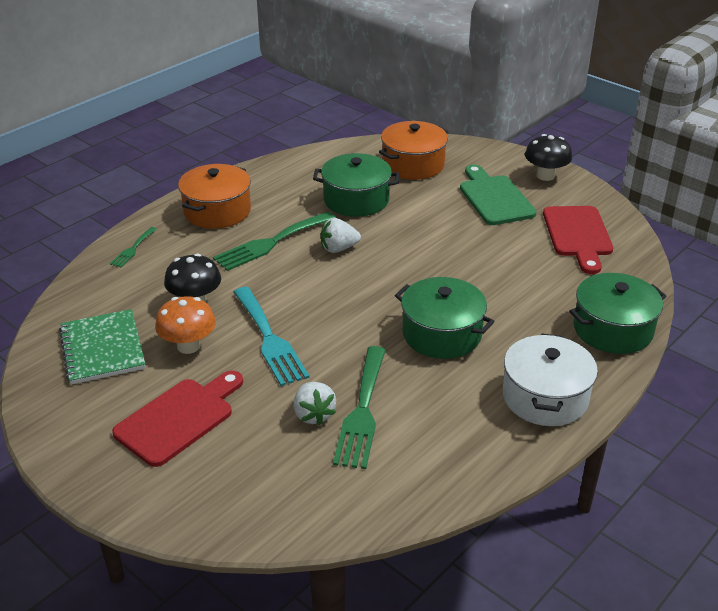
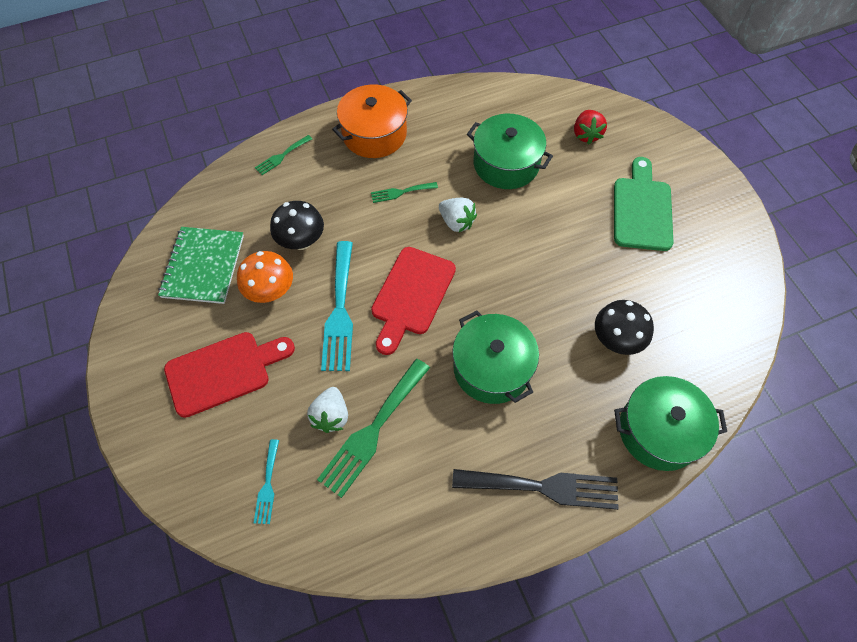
camera: 25 degrees right, 25 degrees up
green fork [213,212,336,271] -> green fork [371,182,438,203], size x0.51
white strawberry [321,218,361,253] -> white strawberry turned 150 degrees counterclockwise [439,198,477,232]
orange pot [379,121,448,180] -> red strawberry [574,110,607,144]
white pot [503,333,598,426] -> black fork [452,469,619,510]
black mushroom [525,134,572,181] -> black mushroom moved to [595,300,654,355]
red cutting board [543,206,613,274] -> red cutting board moved to [371,247,456,355]
none -> turquoise fork [254,439,279,524]

